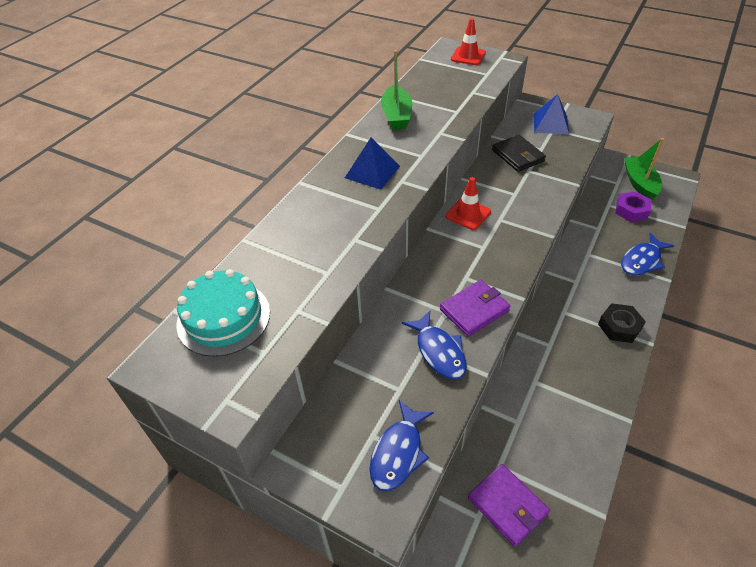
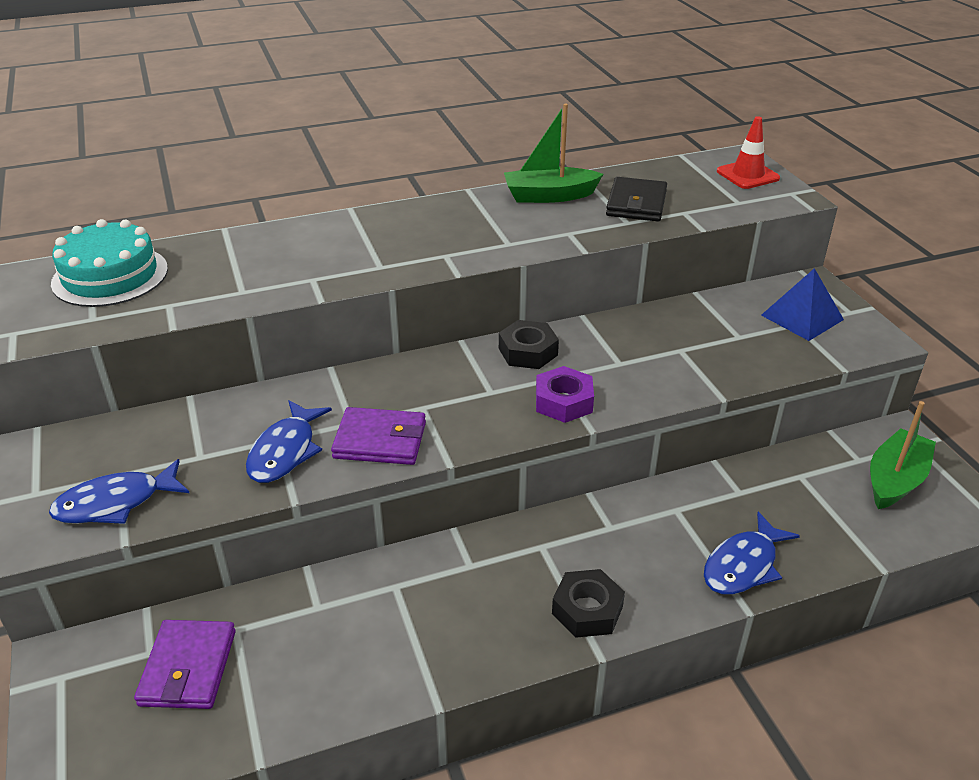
camera: 40 degrees right, 10 degrees down
blue pyramid [345,138,400,190] -> none
green boat [381,50,412,130] -> green boat turned 45 degrees clockwise [504,103,603,203]
red traffic cone [446,177,491,230] -> black nut [499,320,559,369]
black wallet [492,135,546,172] -> black wallet moved to [606,177,667,221]
purple nut [615,192,652,222] -> purple nut moved to [536,366,594,423]
blue fish [621,233,674,275] -> blue fish turned 45 degrees counterclockwise [704,512,800,595]

